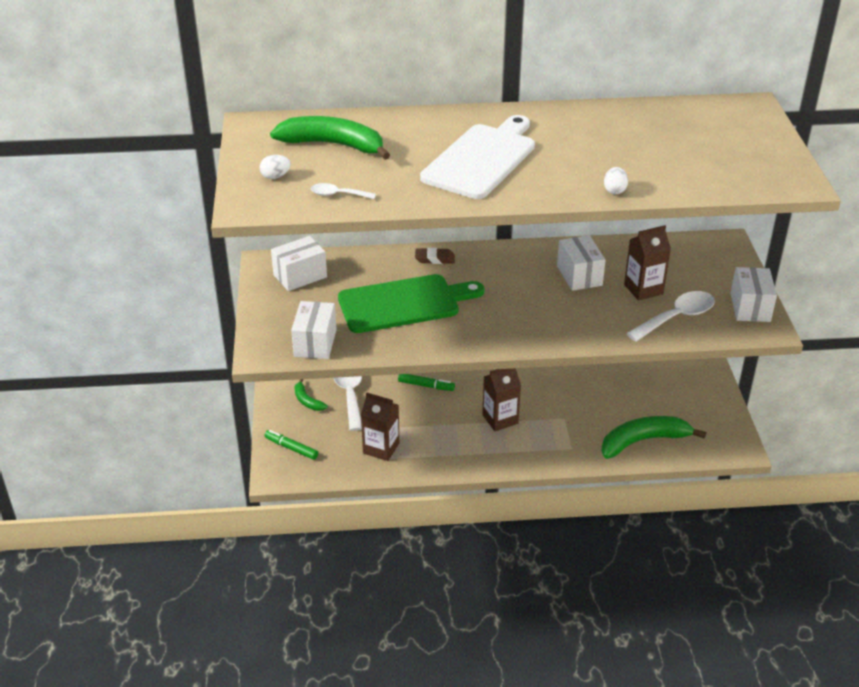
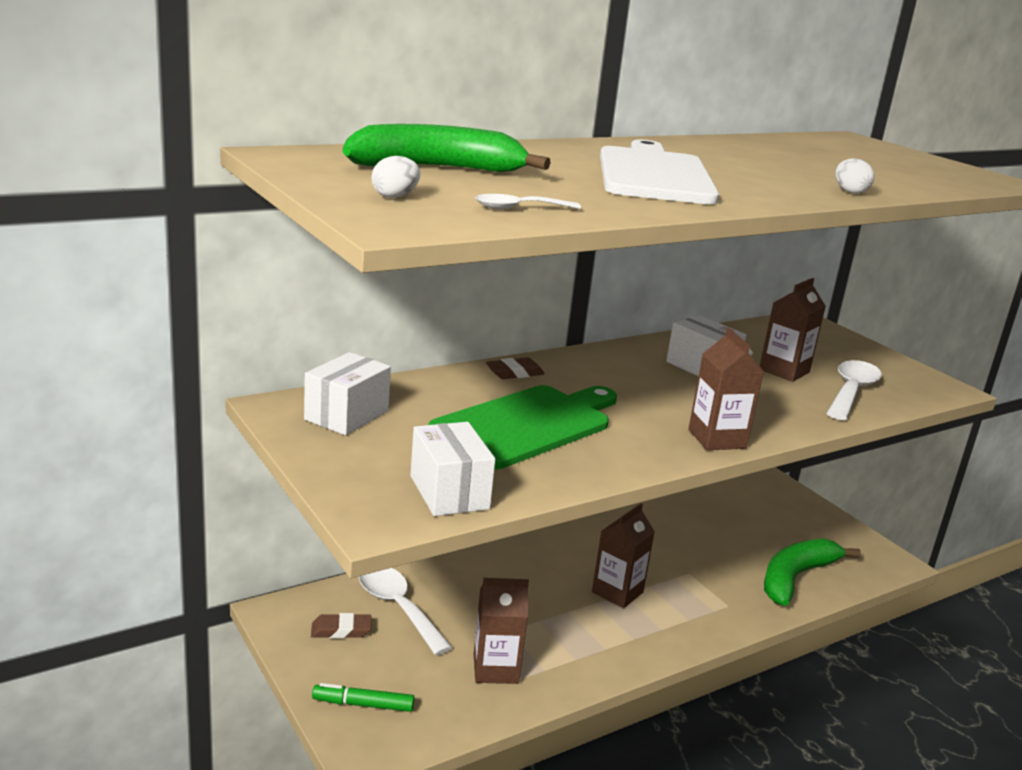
camera: 30 degrees left, 15 degrees down
green banana [295,379,328,411] -> brown eraser [311,613,372,639]
green marker [398,374,455,391] -> none
white box [731,267,777,322] -> none
none -> brown carton [688,328,764,450]

